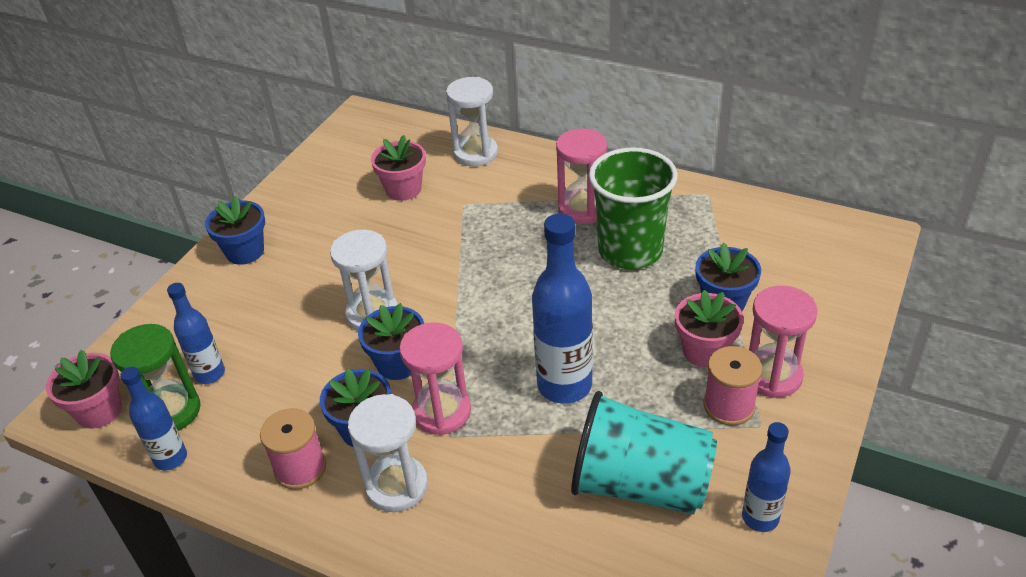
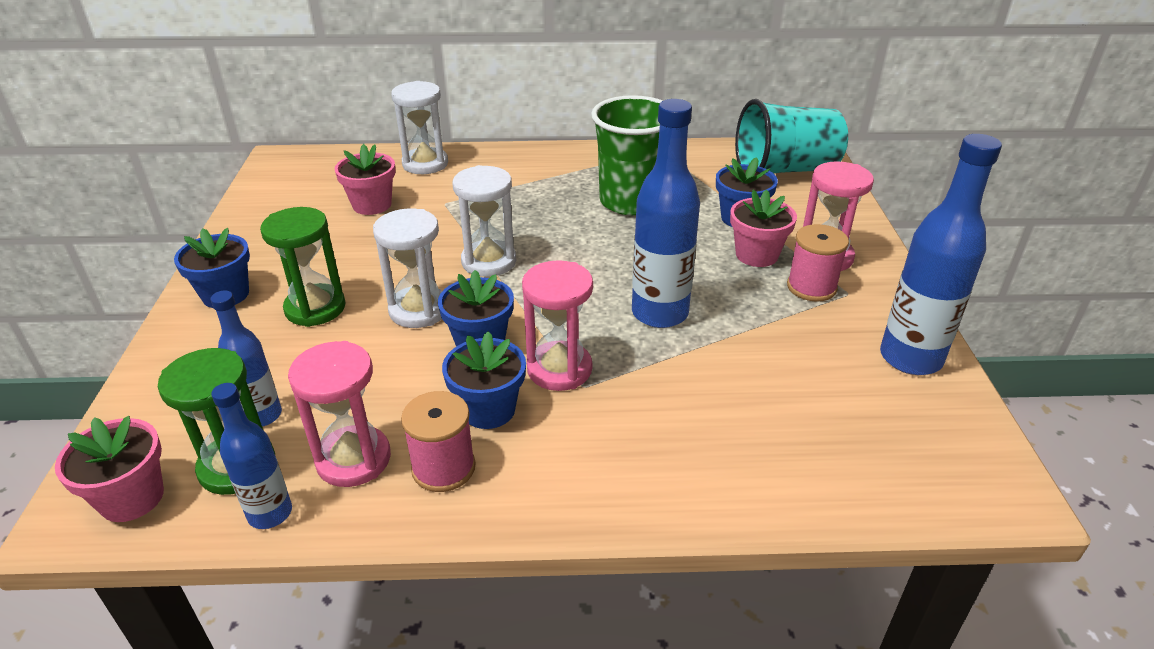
camera: 30 degrees left, 5 degrees down
white hourglass [348,394,428,512] -> white hourglass moved to [453,165,517,277]
pink hourglass [556,129,607,224] -> pink hourglass moved to [288,341,391,487]
turquoise cup [571,391,717,515] -> turquoise cup moved to [735,99,848,174]
blue bottle [742,422,791,532] -> blue bottle [880,134,1002,375], size x1.71
none -> green hourglass [260,207,345,327]

